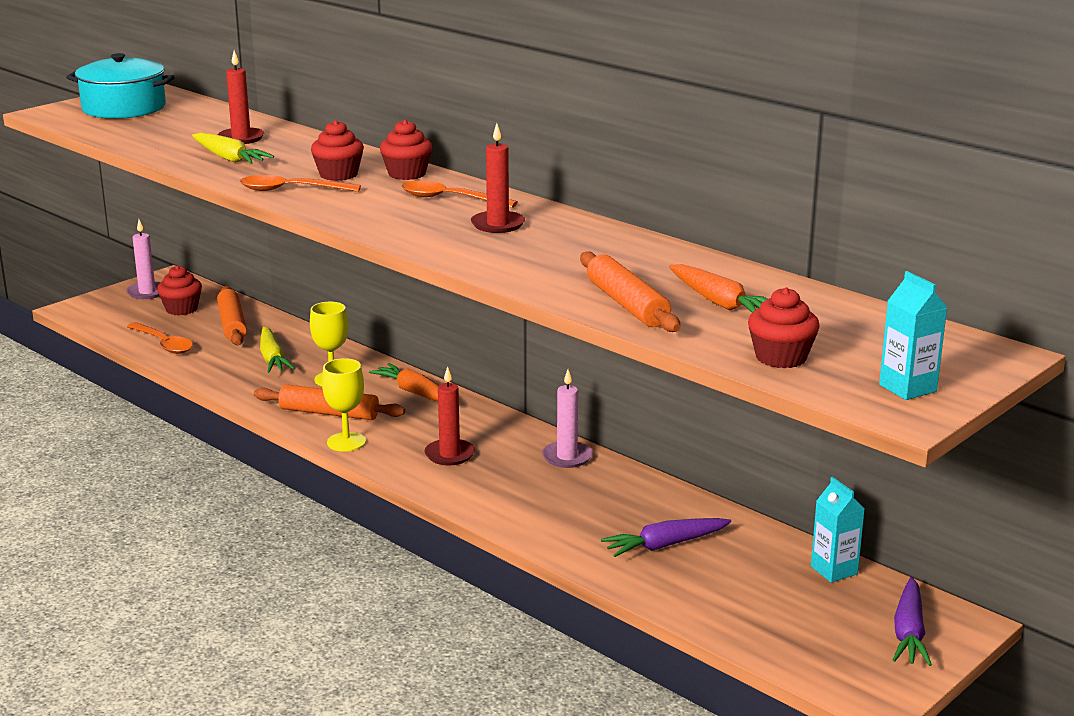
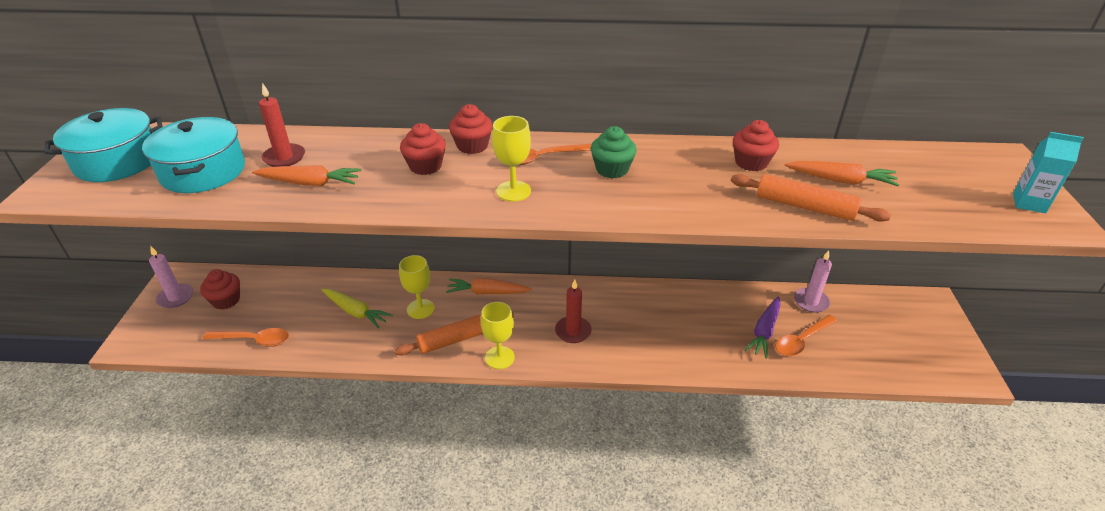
camera: 40 degrees left, 15 degrees up
yellow carrot [192,133,274,164] -> orange carrot [252,165,361,186]
orange rolling pin [217,286,247,345] -> none
orange spoon [240,175,361,192] -> orange spoon moved to [775,315,837,356]
red candle [471,123,525,233] -> green cupcake [591,126,637,178]
pink candle [542,370,592,468] -> pink candle moved to [794,250,832,313]
red cupcake [748,287,820,368] -> red cupcake moved to [733,120,779,171]
turquoise carton [811,477,865,583] -> none
purple carrot [892,577,932,666] -> none
none -> turquoise pot [142,117,245,193]
none -> yellow goblet [492,116,531,202]

